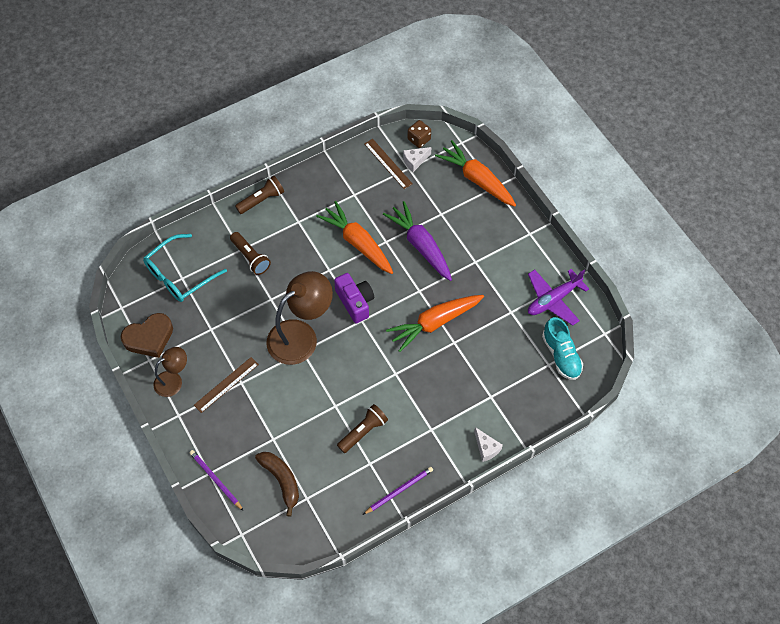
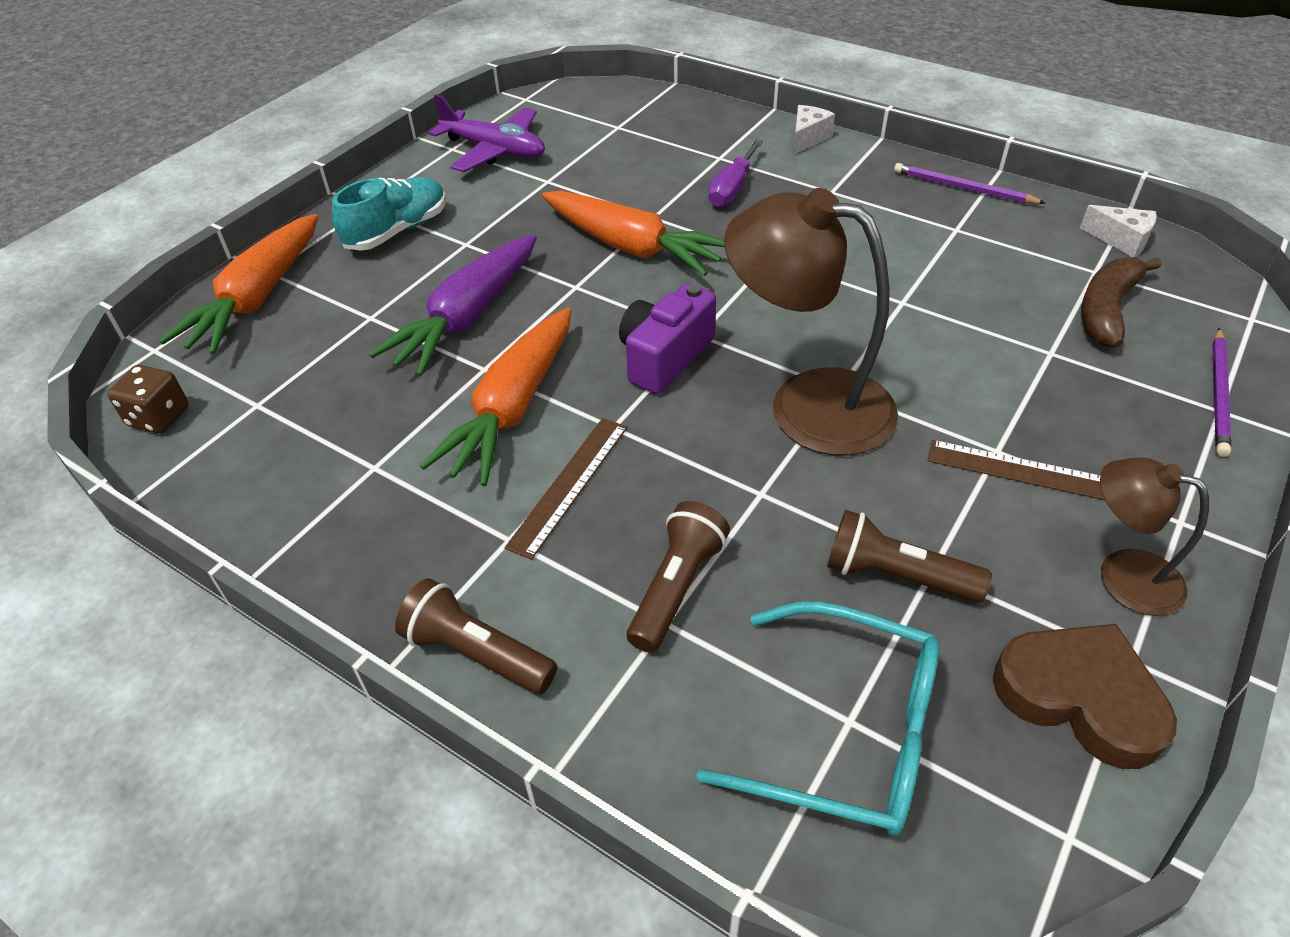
camera: 115 degrees left, 15 degrees down
brown flashlight [337,404,388,453] -> brown flashlight moved to [827,510,992,603]
brown ruler [364,139,413,189] -> brown ruler moved to [505,418,627,560]
white cheese [403,147,431,172] -> white cheese moved to [1080,205,1157,257]
turquoise shoe [542,317,583,380] -> turquoise shoe moved to [332,177,446,251]
none -> purple screwdriver [708,139,763,207]

